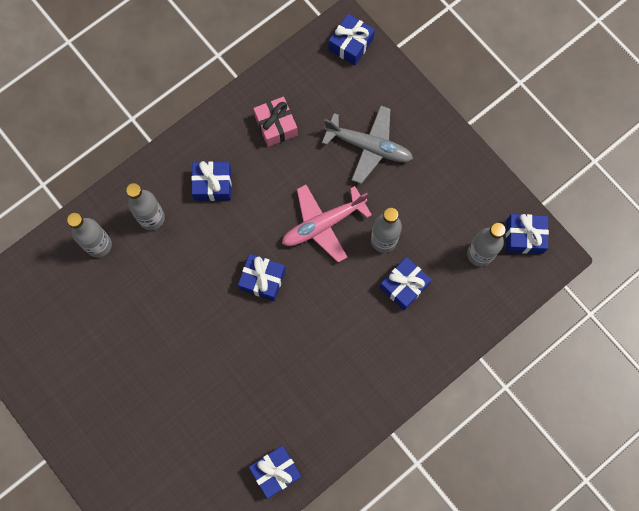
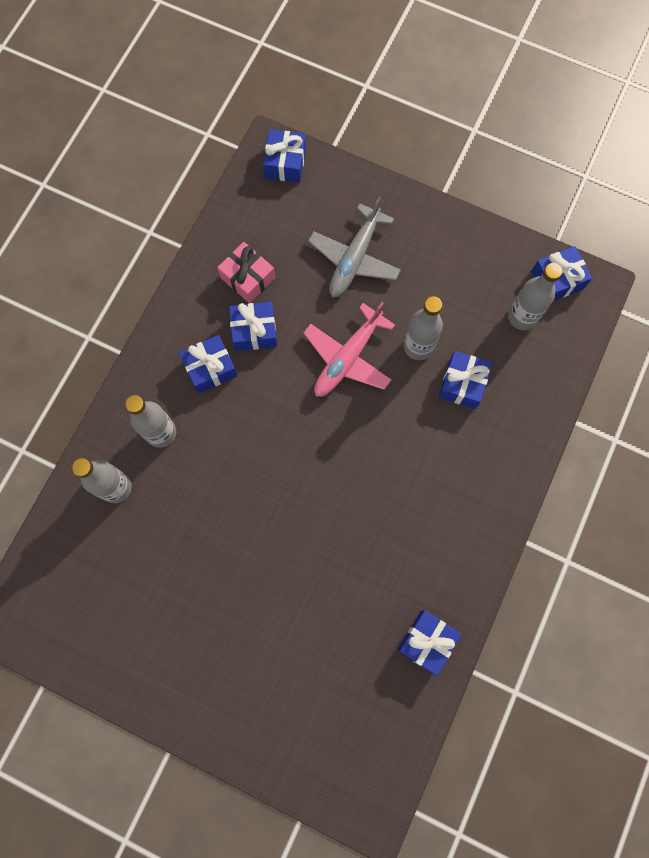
camera: 25 degrees left, 0 degrees up
blue gift [238,254,286,301] -> blue gift moved to [229,302,277,351]
grey plane [322,106,413,184] -> grey plane turned 120 degrees clockwise [308,197,401,298]

